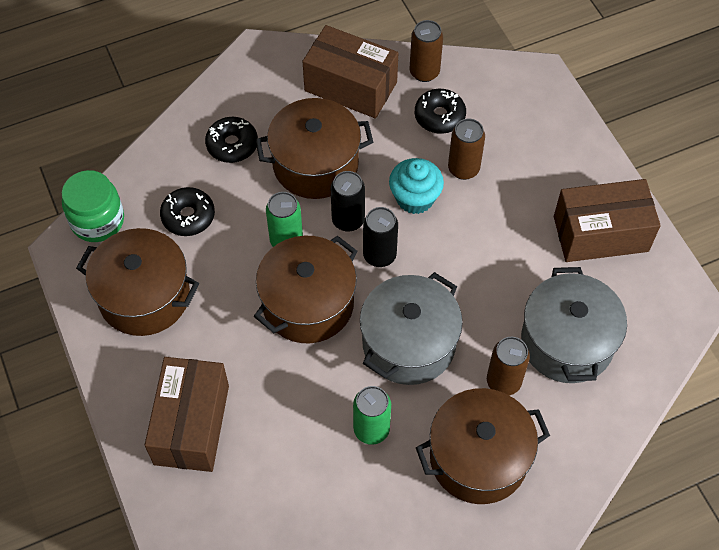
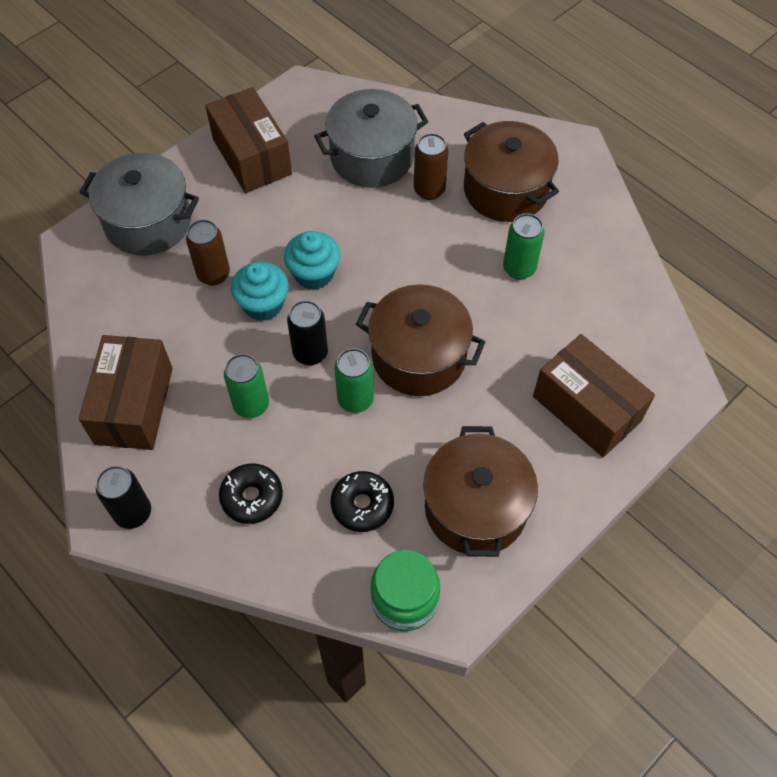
camera: 110 degrees left, 0 degrees up
brown box [145,357,229,472] -> brown box turned 60 degrees clockwise [533,334,655,457]
brown pot [256,98,373,199] -> green can [224,354,269,418]
grey pot [360,272,463,385] -> grey pot moved to [80,152,199,255]
black can [363,207,398,267] -> black can moved to [96,466,151,529]
brown can [409,20,443,82] -> none
black donut [415,89,466,134] -> none
none -> turquoise cupcake [284,231,341,290]

